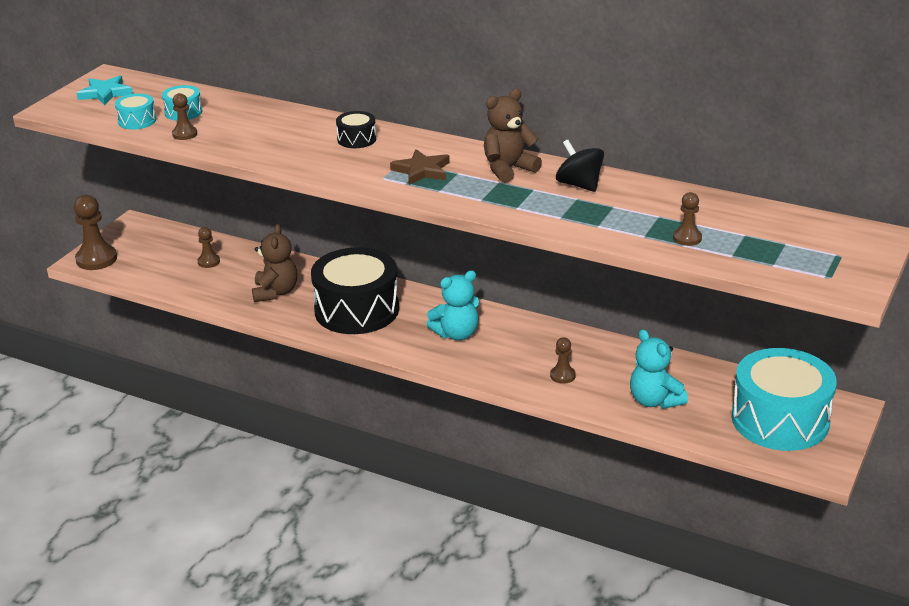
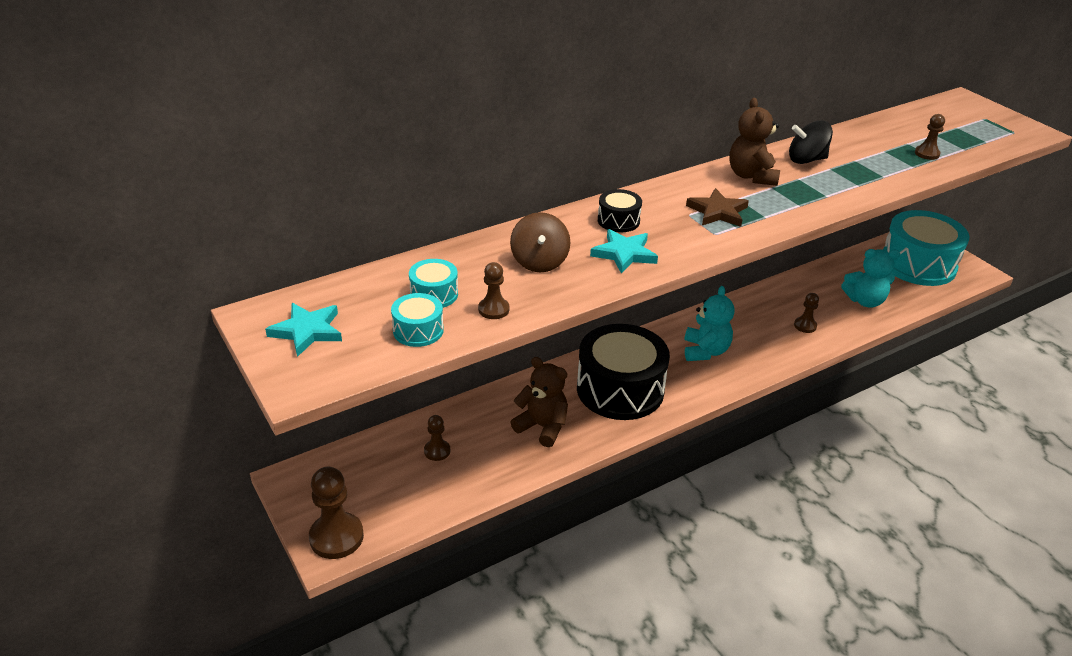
camera: 60 degrees left, 5 degrees up
none -> brown spinning top [510,212,570,272]
none -> turquoise star [590,229,658,274]

